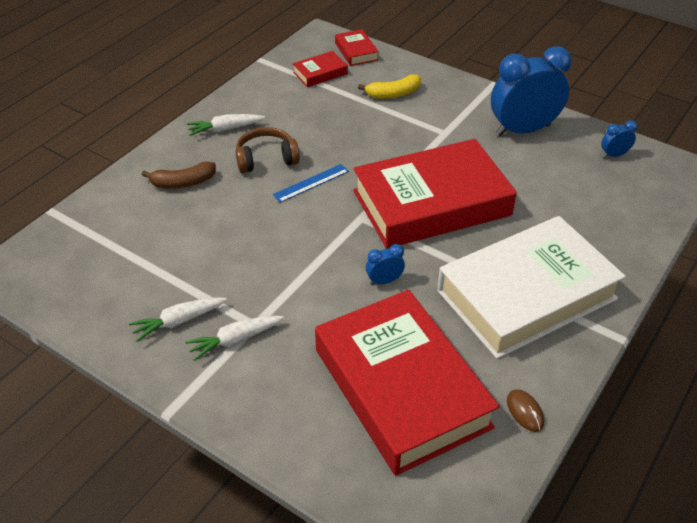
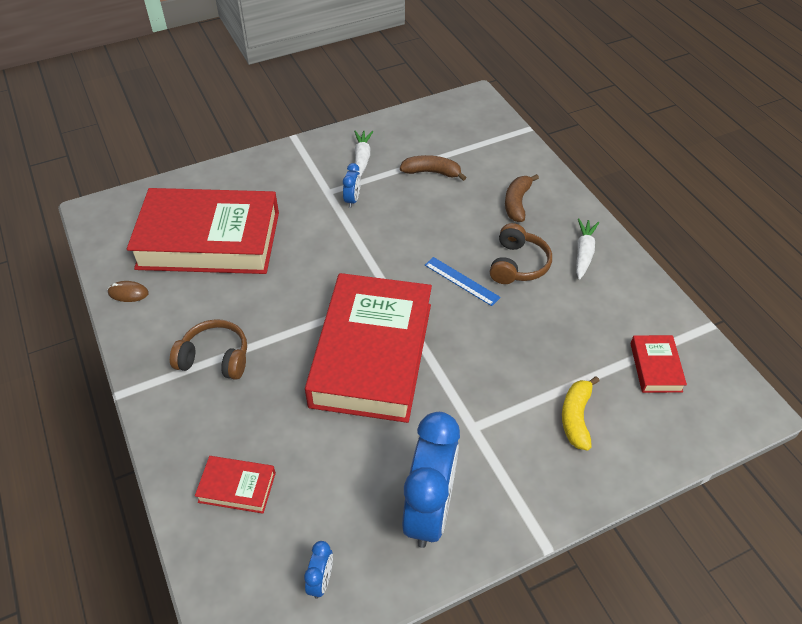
camera: 120 degrees right, 5 degrees up
white carrot [185,316,284,361] -> none
blue ruler [273,164,349,203] -> blue ruler turned 45 degrees counterclockwise [425,257,501,306]
red book [335,29,379,66] -> red book moved to [195,456,276,514]
blue clock [366,244,405,285] -> blue clock moved to [343,163,361,208]
white book [437,216,626,359] -> brown headphones [170,319,247,380]
none -> brown banana [400,155,467,181]

